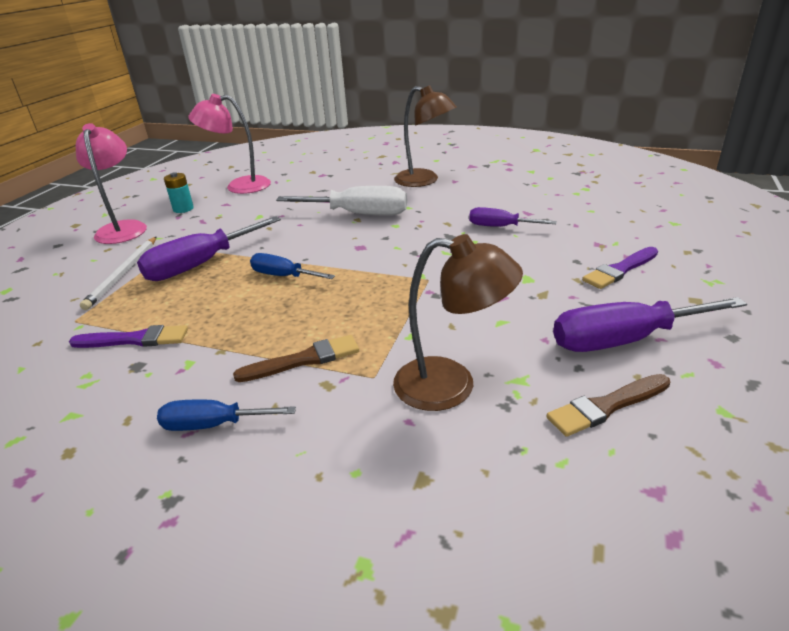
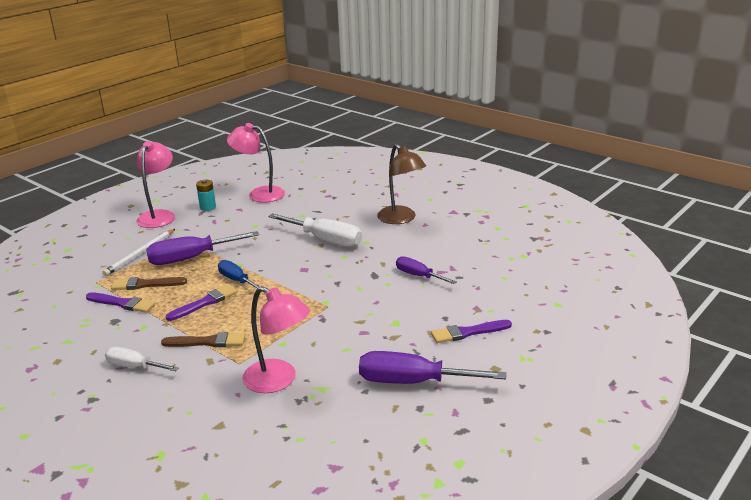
camera: 20 degrees right, 5 degrees down
blue screwdriver [157,400,296,431] -> white screwdriver [105,347,179,371]
brown lamp [393,234,523,411] -> pink lamp [242,286,310,393]
brown brush [546,374,670,437] -> brown brush moved to [111,277,187,290]
none -> purple brush [166,285,238,321]

